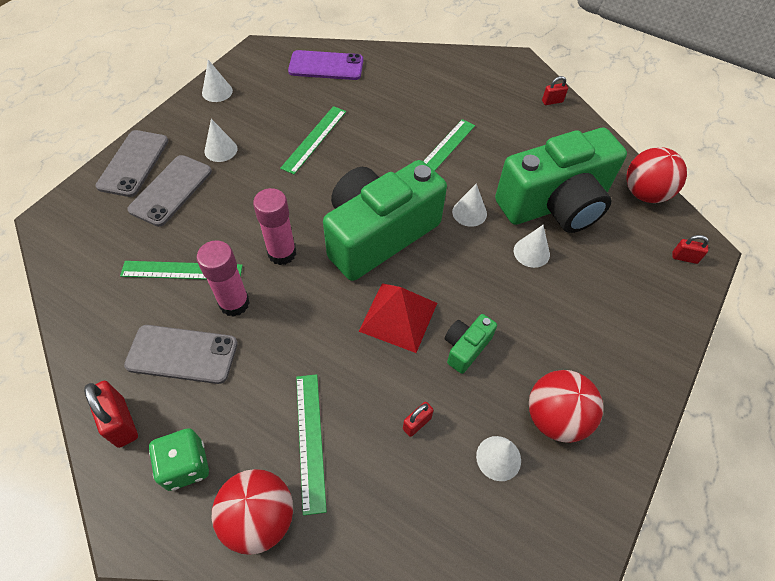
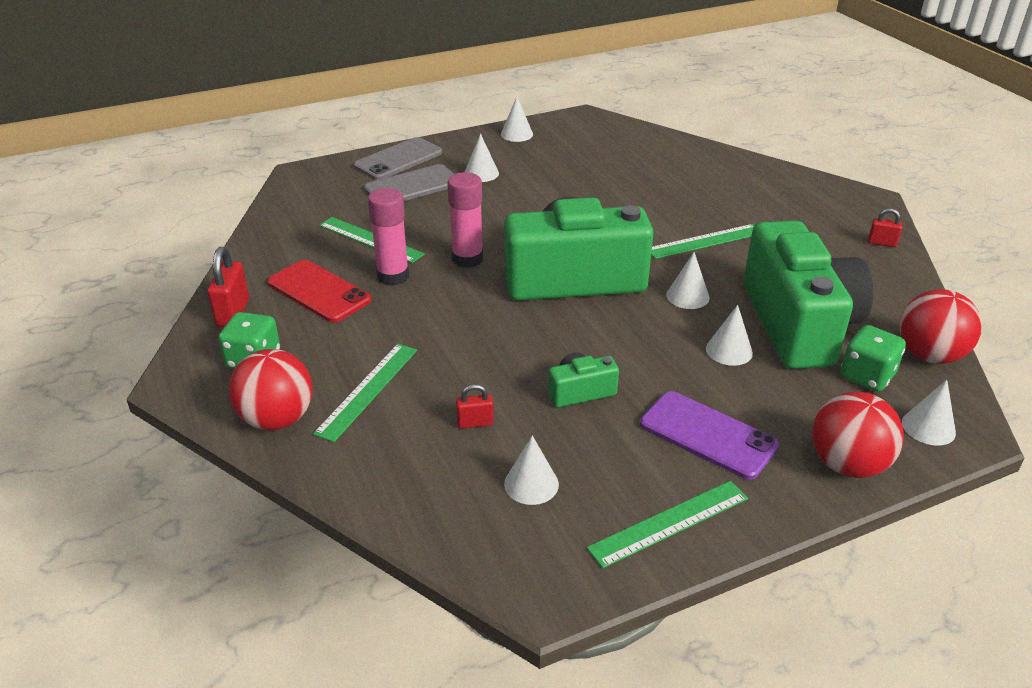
camera: 35 degrees right, 20 degrees down
grey phone [124,325,238,384] -> red phone [268,260,371,323]
green ruler [280,106,346,174] -> green ruler moved to [587,481,748,568]
purple phone [288,50,363,80] -> purple phone moved to [640,391,779,480]
red pyramid [359,283,437,353] -> none
green camera [495,128,627,233] -> green camera turned 105 degrees counterclockwise [743,220,873,369]
red ball [529,370,603,443] -> red ball moved to [812,392,904,478]
red padlock [672,235,709,264] -> white cone [902,380,956,446]
none -> green dice [840,325,906,392]

